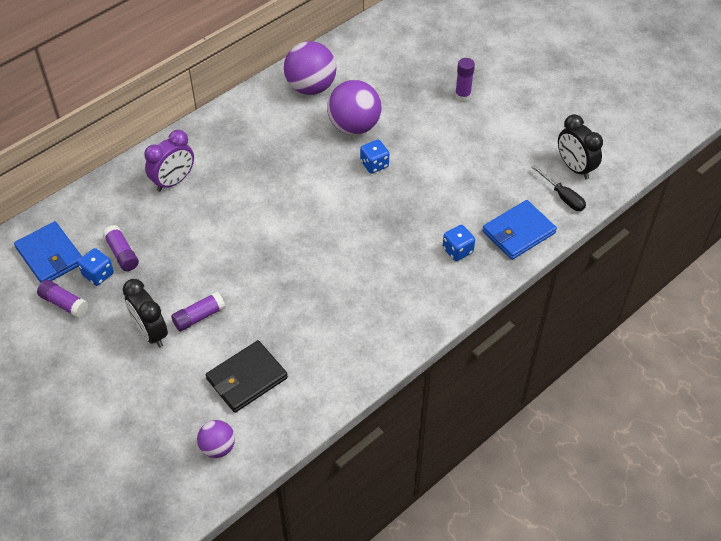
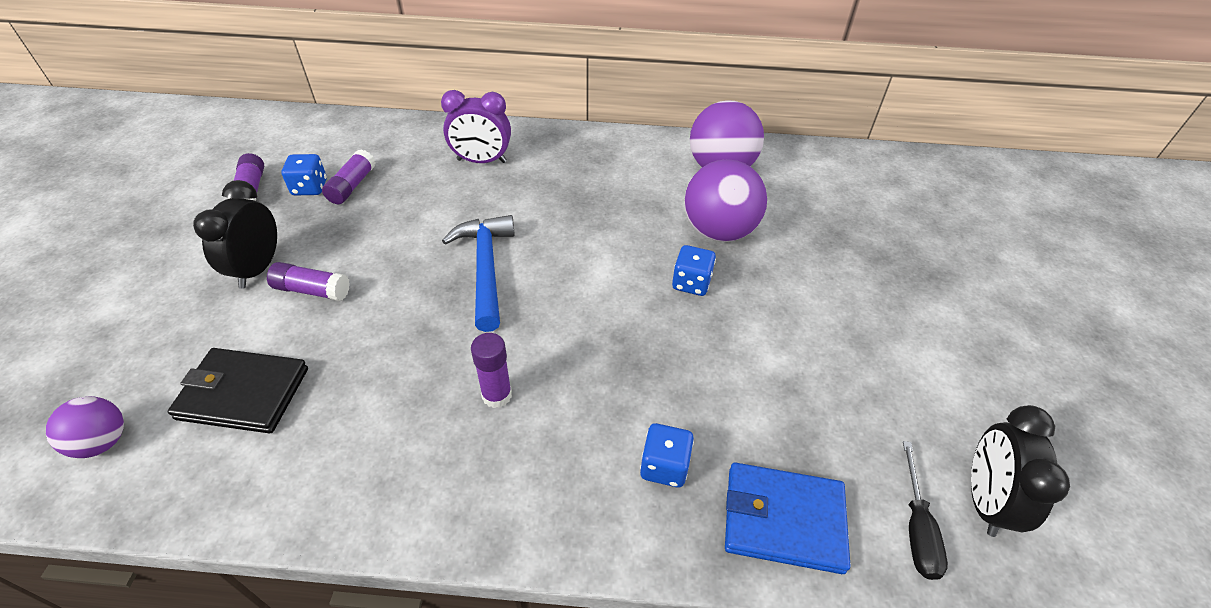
camera: 45 degrees right, 5 degrees down
blue wallet [14,221,82,283] -> none
purple glue stick [455,58,475,101] -> purple glue stick moved to [471,333,512,408]
none -> blue hammer [442,215,515,332]

